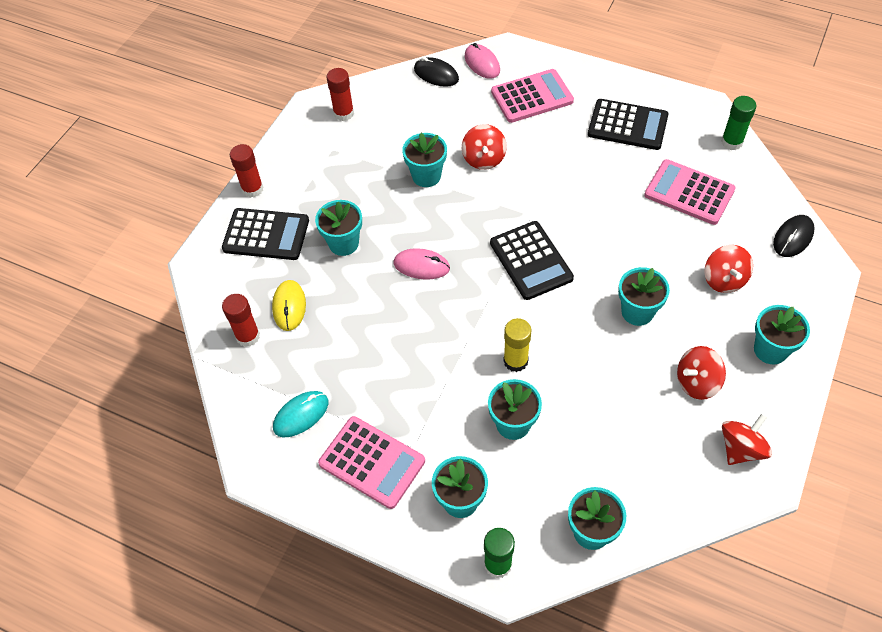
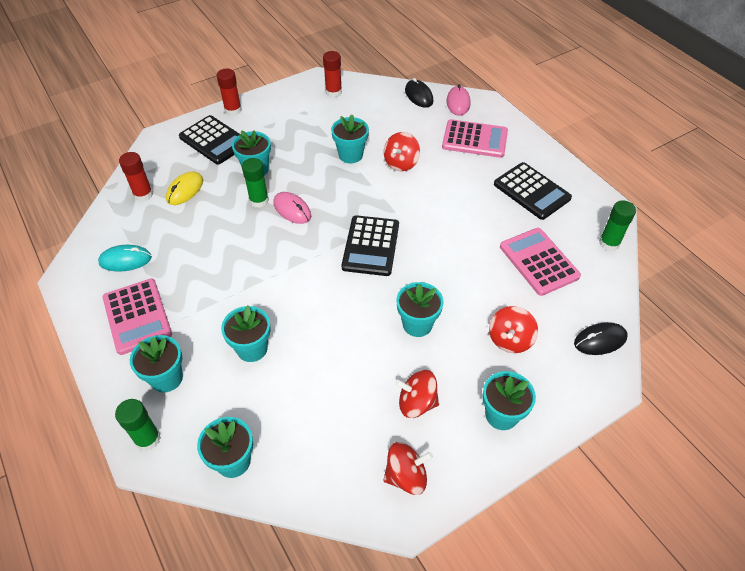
camera: 30 degrees right, 5 degrees down
yellow glue stick [503,318,531,372] -> none
none -> green glue stick [242,158,269,208]

